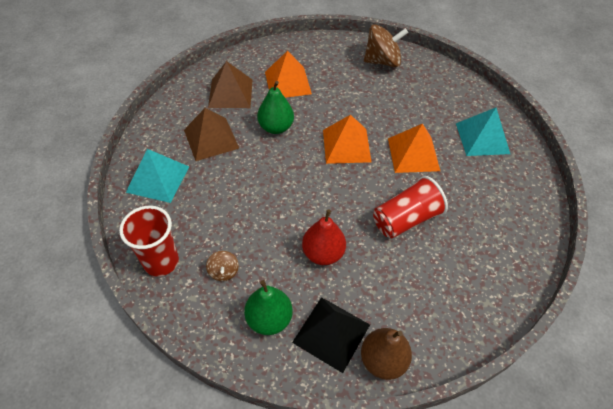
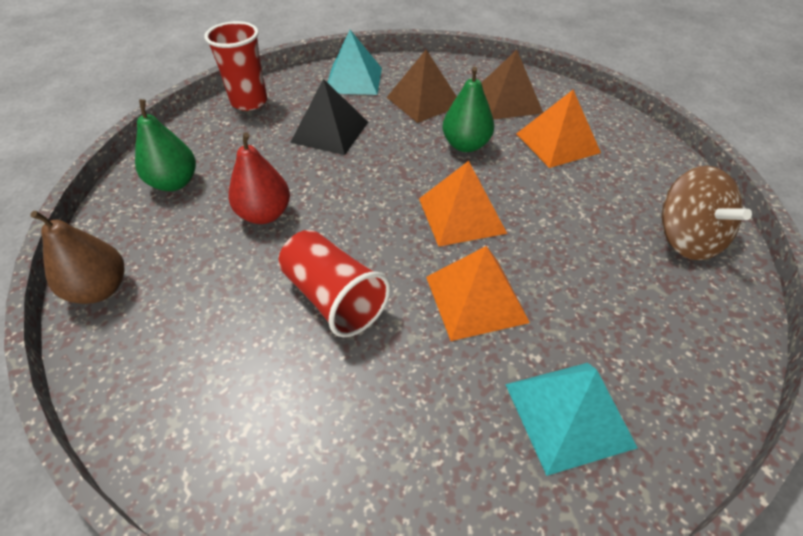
camera: 80 degrees right, 5 degrees down
brown spinning top [206,251,239,281] -> none
black pyramid [292,297,370,373] -> black pyramid moved to [290,79,368,155]

